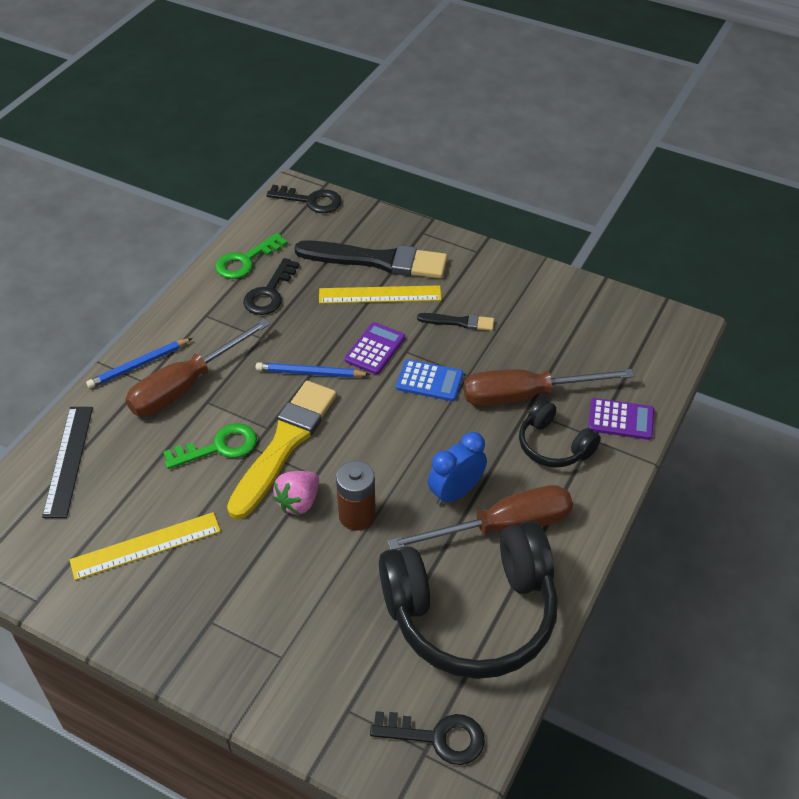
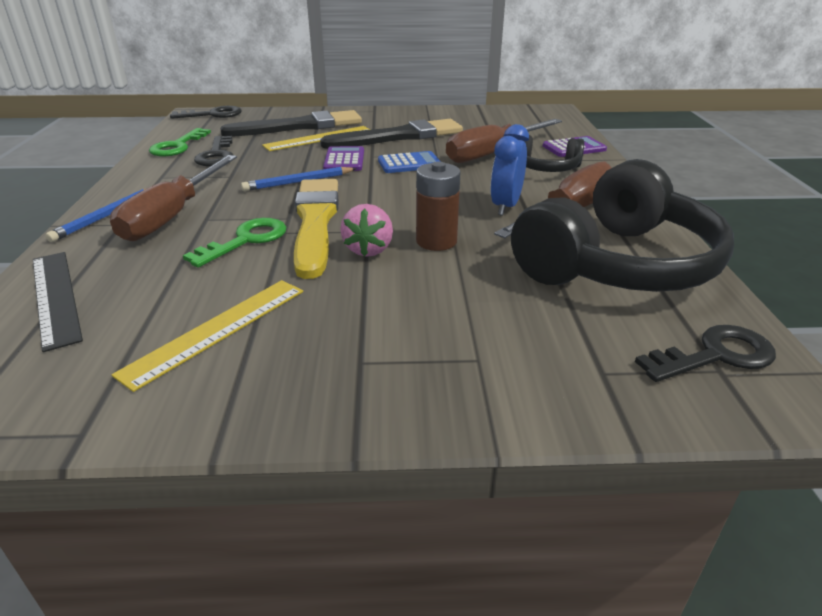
camera: 30 degrees left, 15 degrees down
black brush [417,313,494,331] -> black brush [320,119,463,149], size x2.10

